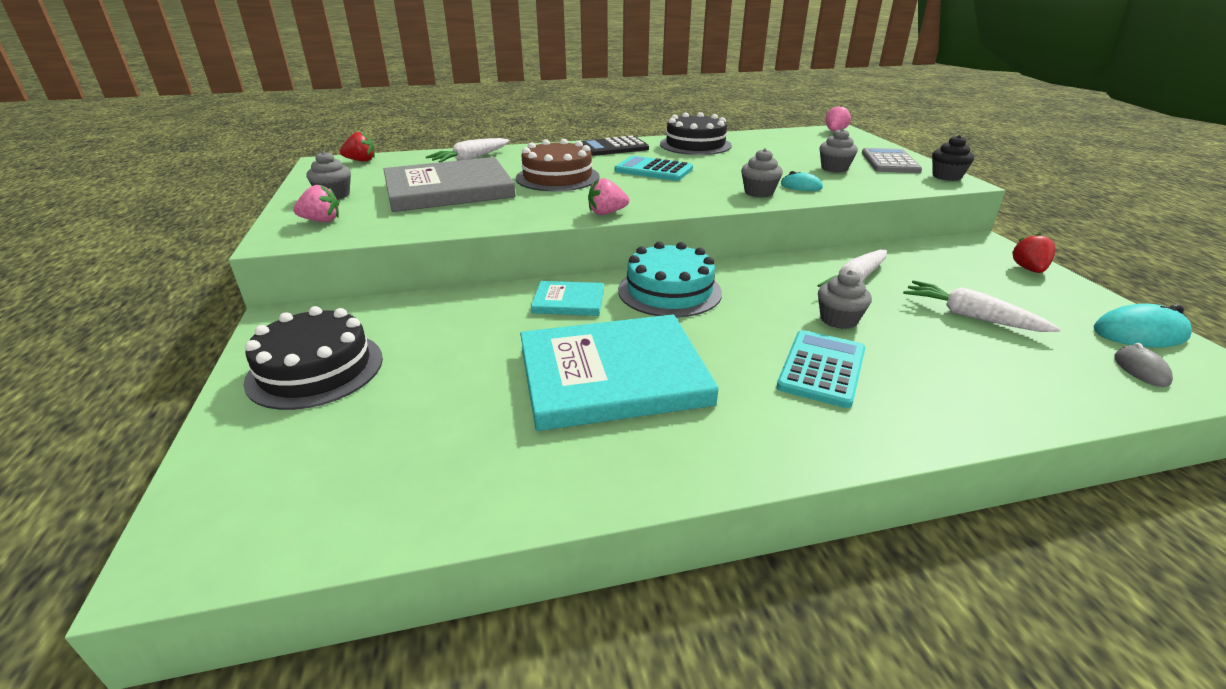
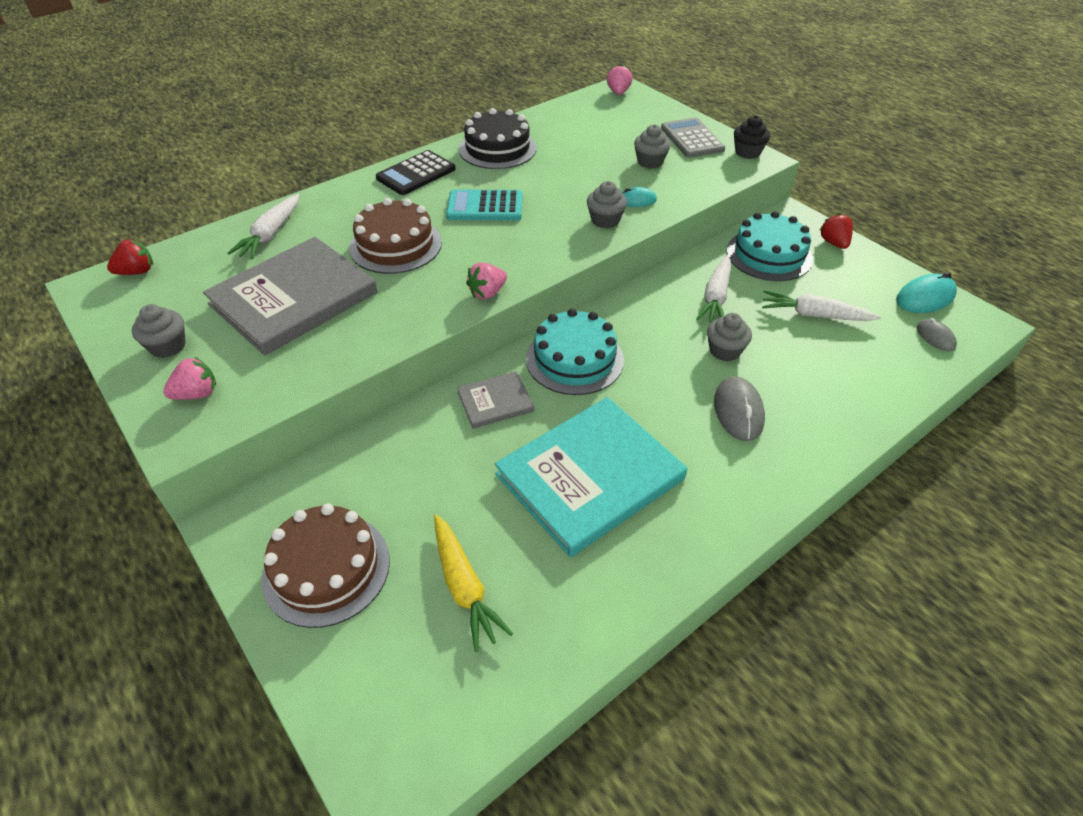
camera: 25 degrees left, 15 degrees up
black cake [243,306,383,410] -> brown cake [262,503,390,628]
turquoise book [531,281,604,316] -> grey book [457,371,534,429]
turquoise calculator [777,330,865,408] -> grey mouse [714,376,765,441]
none -> yellow carrot [434,514,513,652]
none -> turquoise cake [727,211,813,281]

